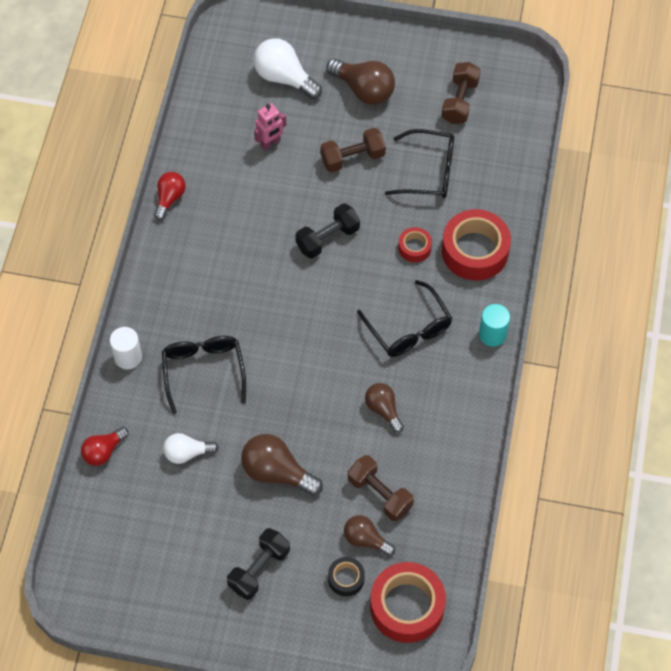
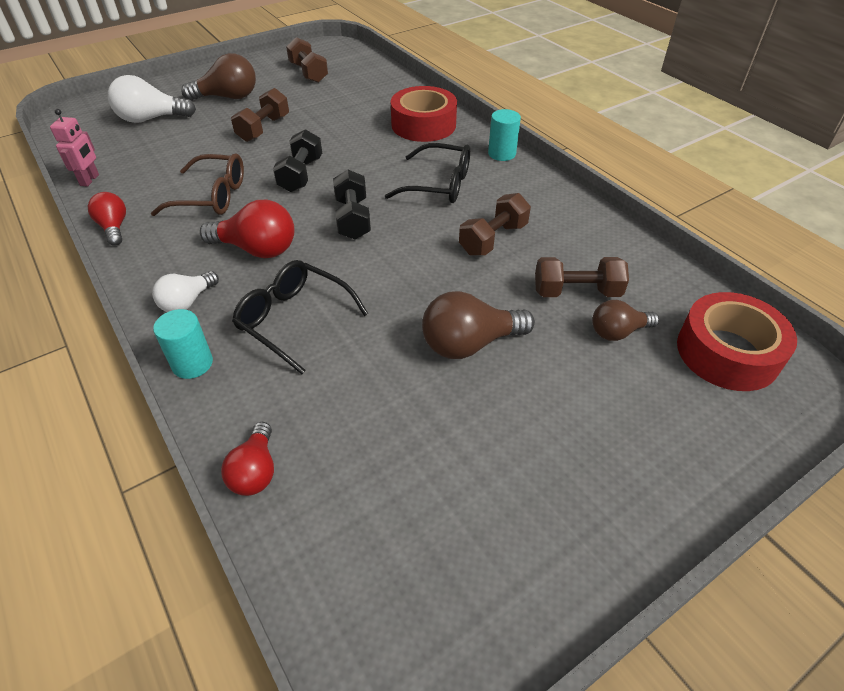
camera: 45 degrees left, 15 degrees down
white cylinder [110,327,142,369] -> turquoise cylinder [153,309,213,379]
white light bulb [163,433,219,464] -> white light bulb moved to [152,271,219,312]
black dumbbell [227,528,290,600] -> black dumbbell moved to [333,170,371,240]
pink robot [254,103,286,150] -> pink robot moved to [50,109,99,187]
black tape [328,557,365,596] -> none
brown light bulb [365,383,404,433] -> brown dumbbell [459,193,531,256]
black glasses [385,129,454,198] -> none
red tape [398,227,432,262] -> none
none -> brown glasses [151,153,244,216]
none -> red light bulb [200,200,294,258]

